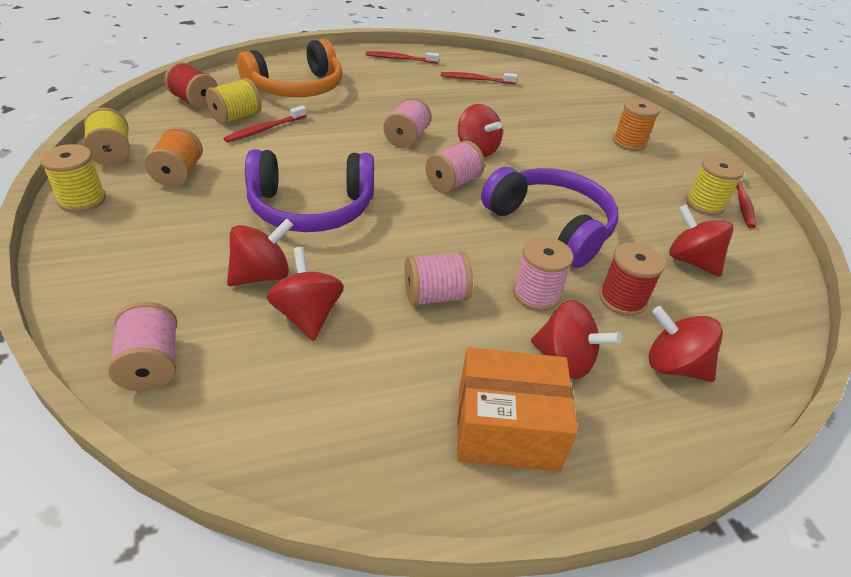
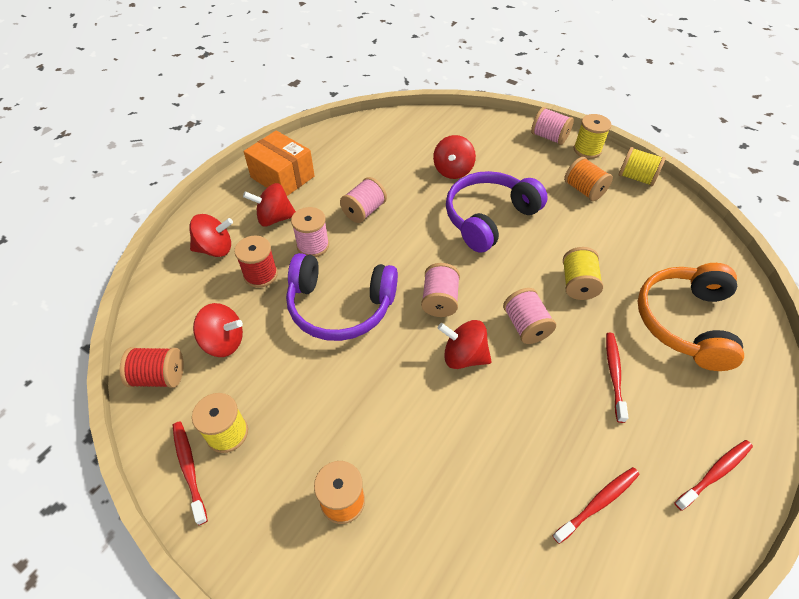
camera: 145 degrees right, 10 degrees up
pink spool [108,302,177,391] -> pink spool moved to [531,107,574,145]
red spool [165,62,218,109] -> red spool moved to [120,347,184,388]
yellow spool [206,78,262,124] -> yellow spool moved to [563,247,603,300]
red toothbrush [223,106,307,143] -> red toothbrush moved to [606,333,629,423]
red spinning top [266,247,344,341] -> none
orange box [457,347,578,472] -> orange box turned 75 degrees clockwise [244,130,315,196]

